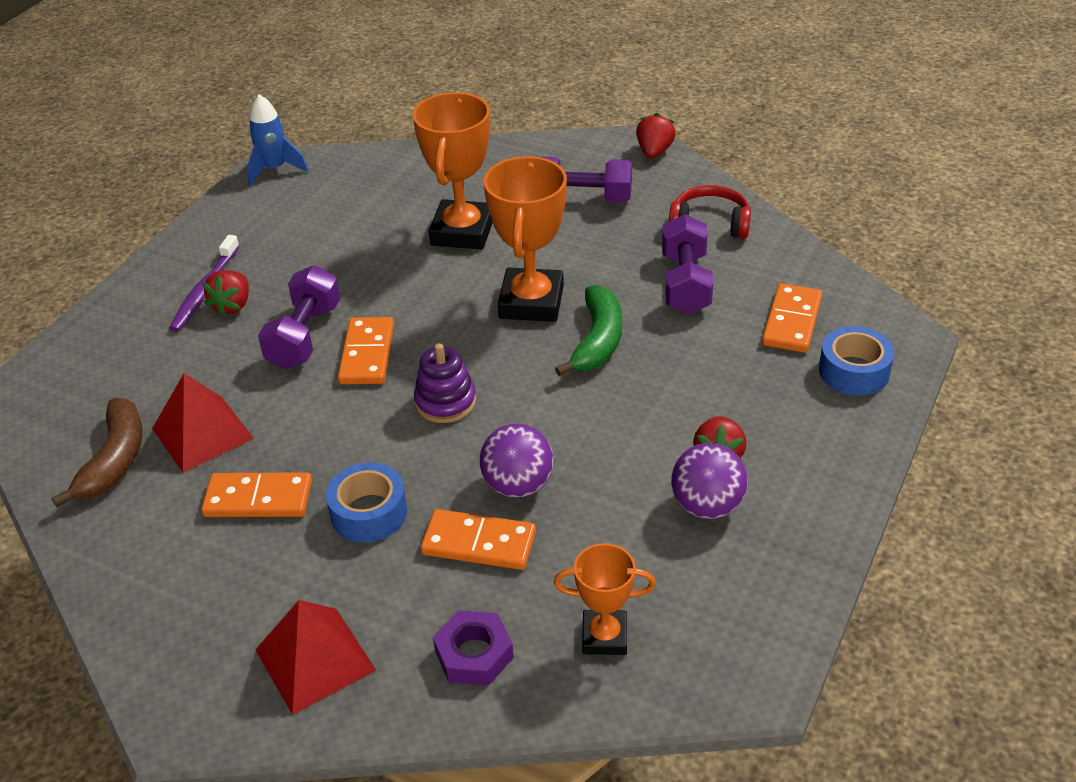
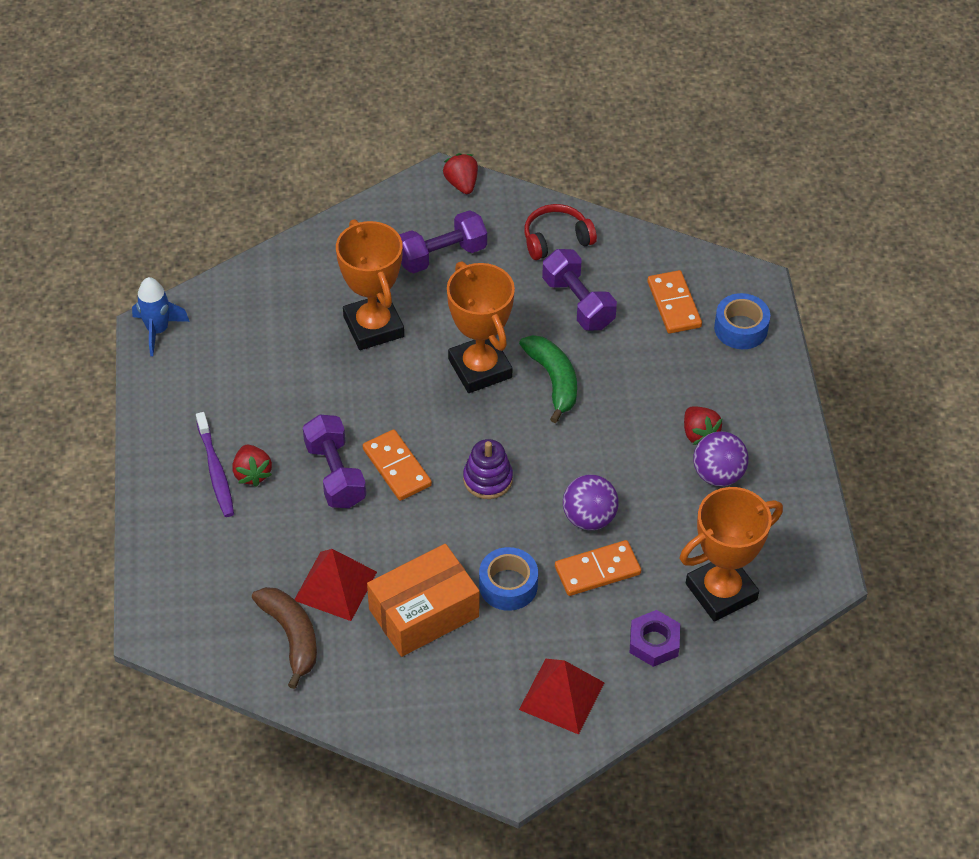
camera: 35 degrees left, 10 degrees up
orange domino [201,472,312,517] -> orange box [367,544,479,657]
orange trophy [554,543,656,655] -> orange trophy [680,487,783,622], size x1.73

